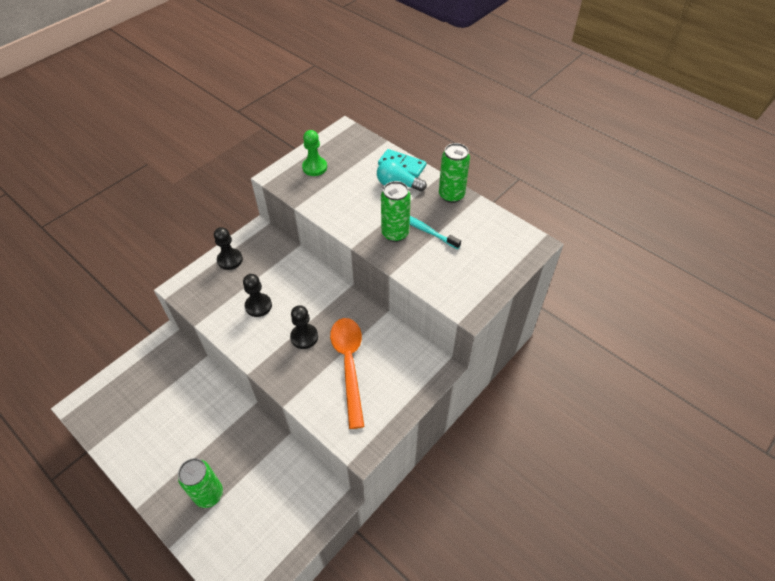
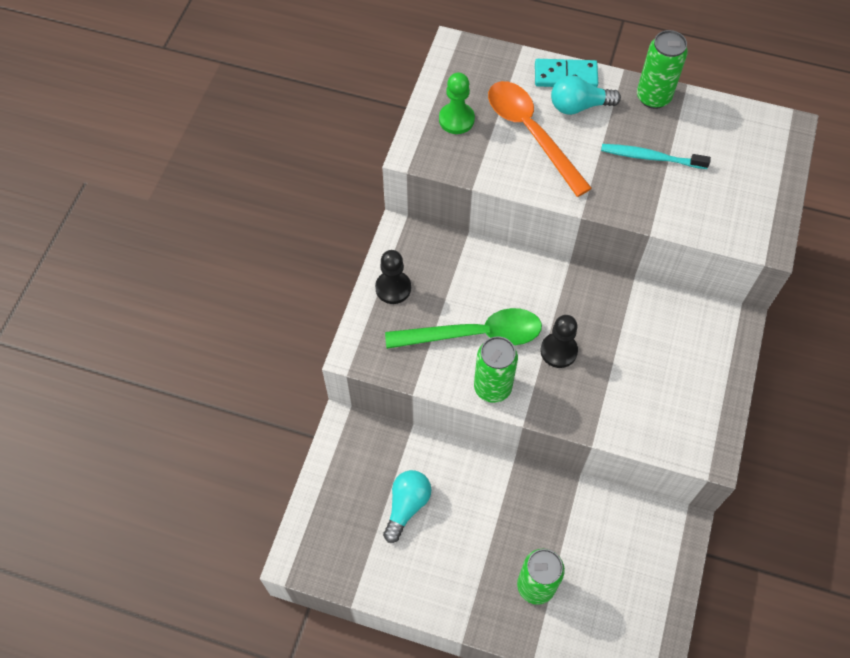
camera: 25 degrees left, 10 degrees up
black pawn [243,274,272,317] -> green spoon [385,308,542,349]
orange spoon [330,318,365,429] -> orange spoon moved to [488,81,592,197]
green can [381,181,411,242] -> green can moved to [474,336,518,403]
none -> turquoise light bulb [383,470,431,543]

